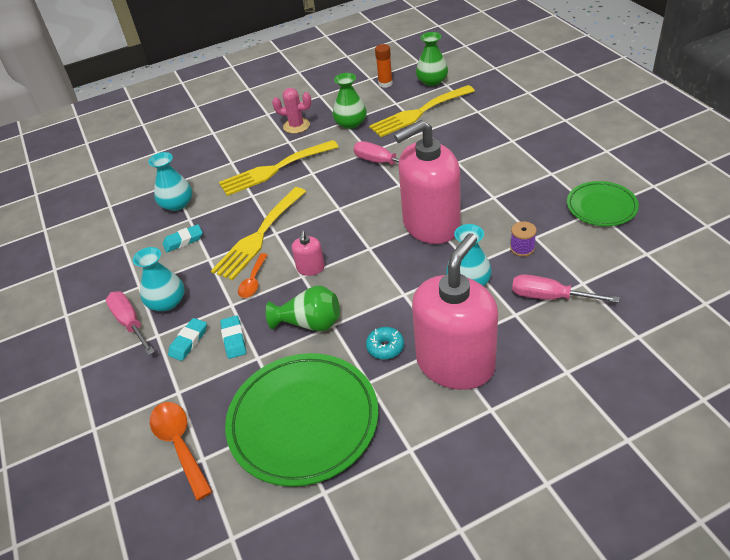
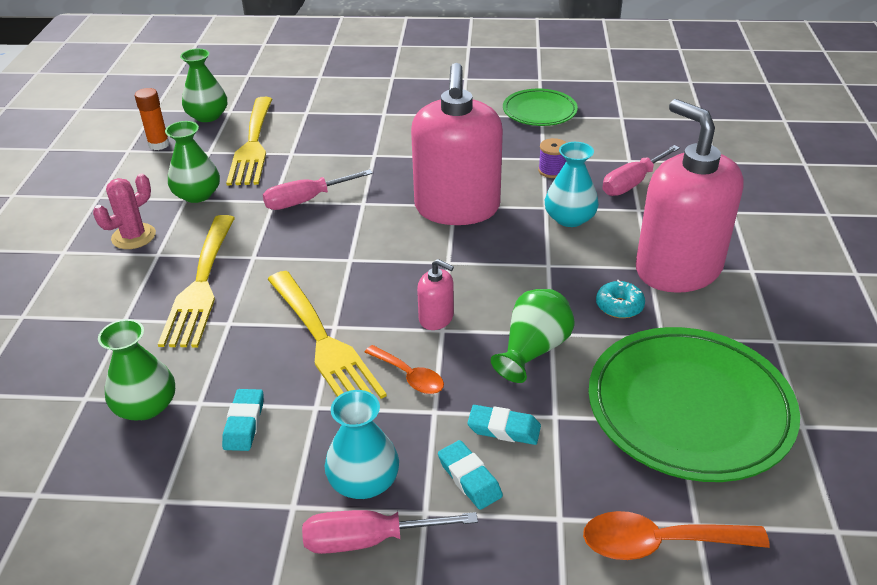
camera: 65 degrees left, 5 degrees down
turquoise vase [148,152,192,211] -> green vase [98,319,175,420]

